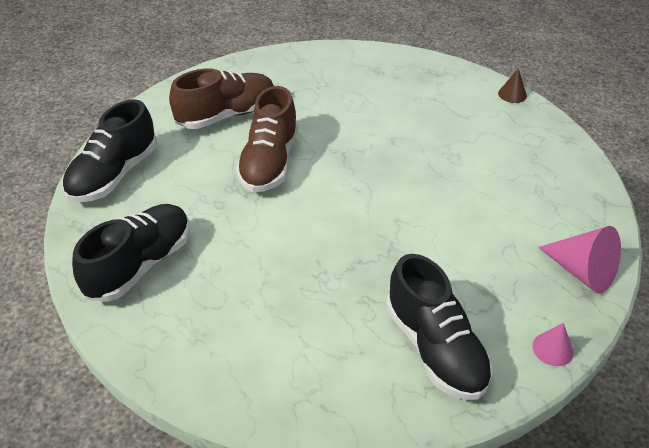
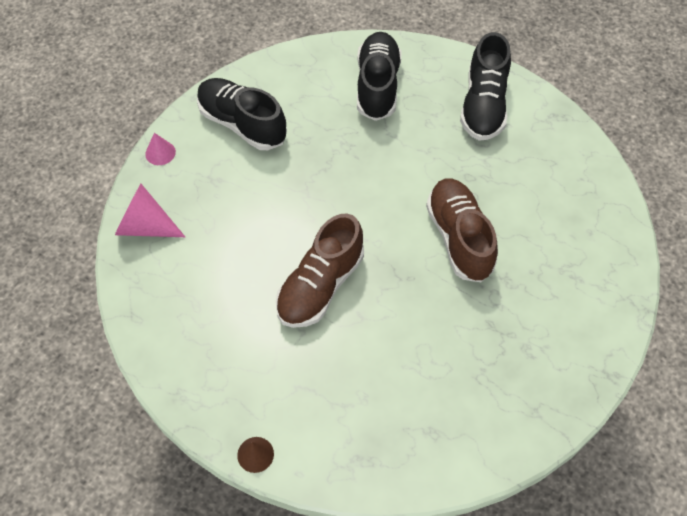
camera: 155 degrees right, 15 degrees up
black shoe [63,99,157,203] -> black shoe moved to [357,32,402,121]
brown shoe [169,68,274,129] -> brown shoe moved to [275,214,364,328]

